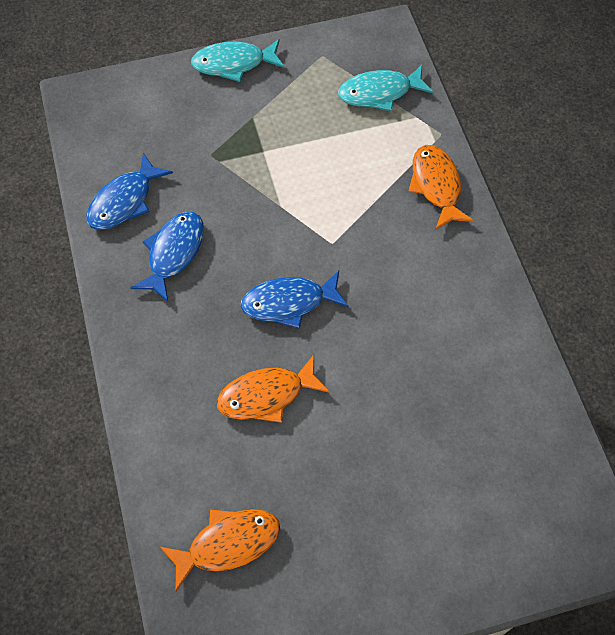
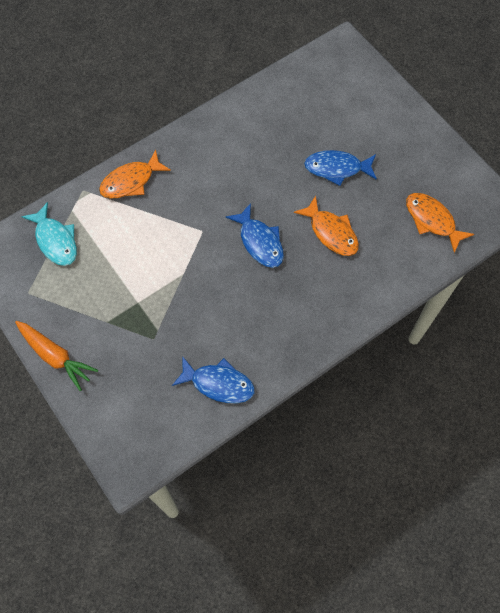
camera: 110 degrees left, 5 degrees up
blue fish [130,212,204,302] -> blue fish moved to [304,150,377,186]
turquoise fish [191,39,285,82] -> orange carrot [15,321,98,391]

